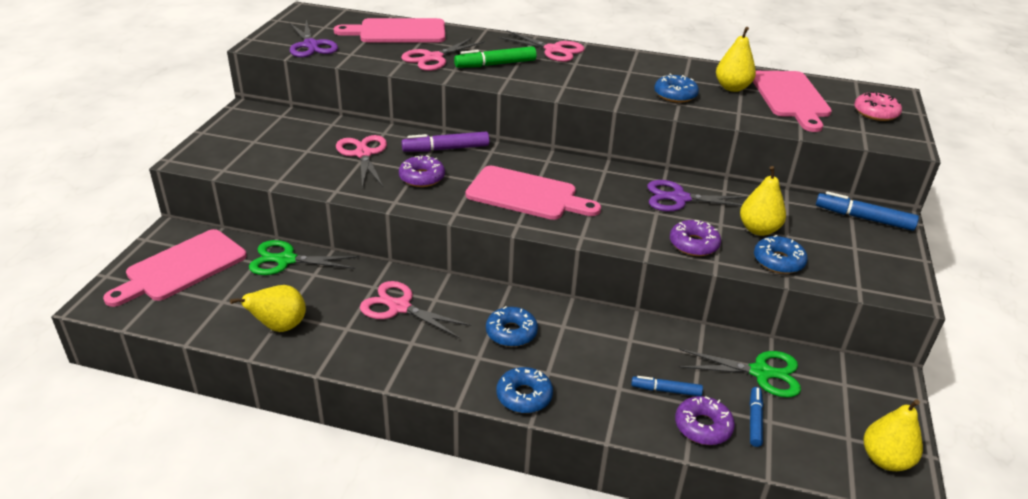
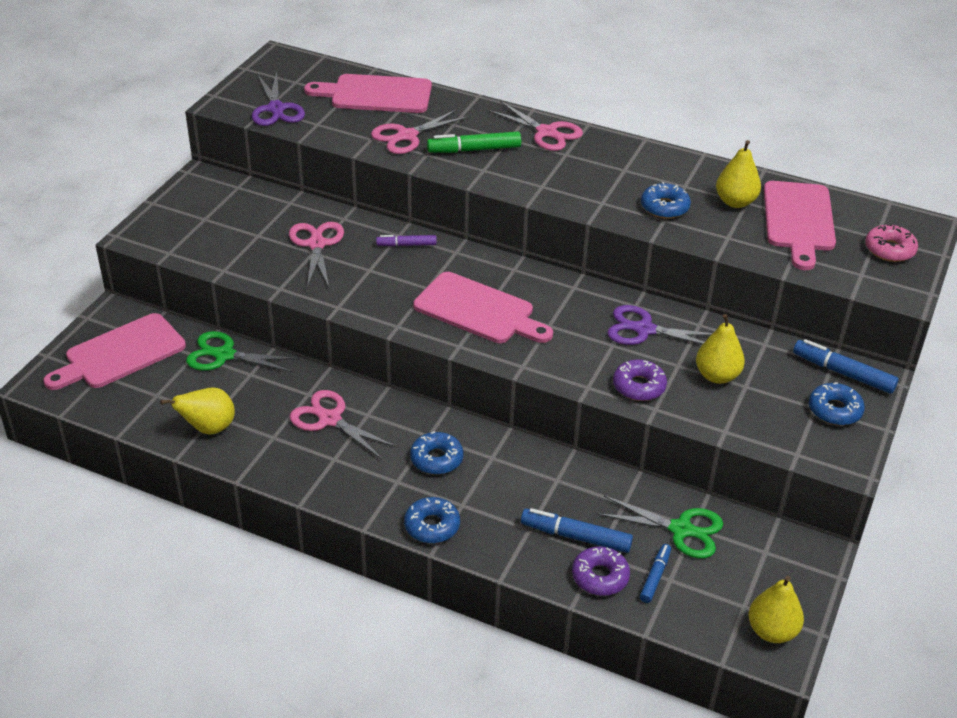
camera: 10 degrees right, 5 degrees up
purple donut [399,155,445,187] -> none
purple marker [401,132,489,152] -> purple marker [376,235,437,247], size x0.63
blue marker [631,376,703,396] -> blue marker [521,508,633,553], size x1.59
blue donut [754,235,808,274] -> blue donut moved to [809,382,865,426]

